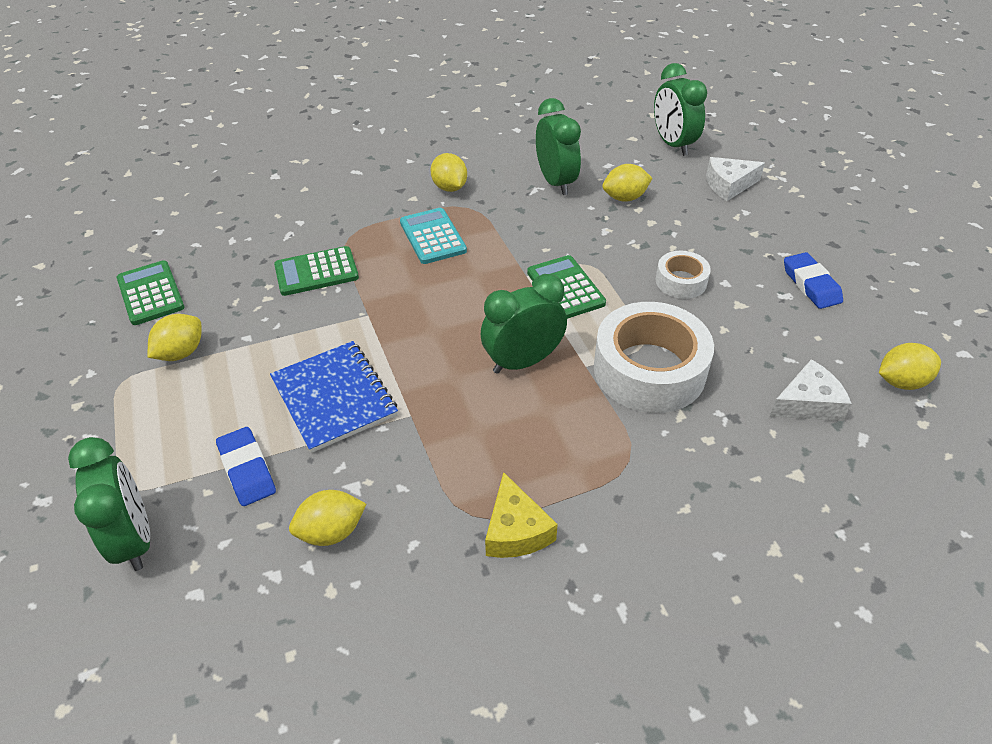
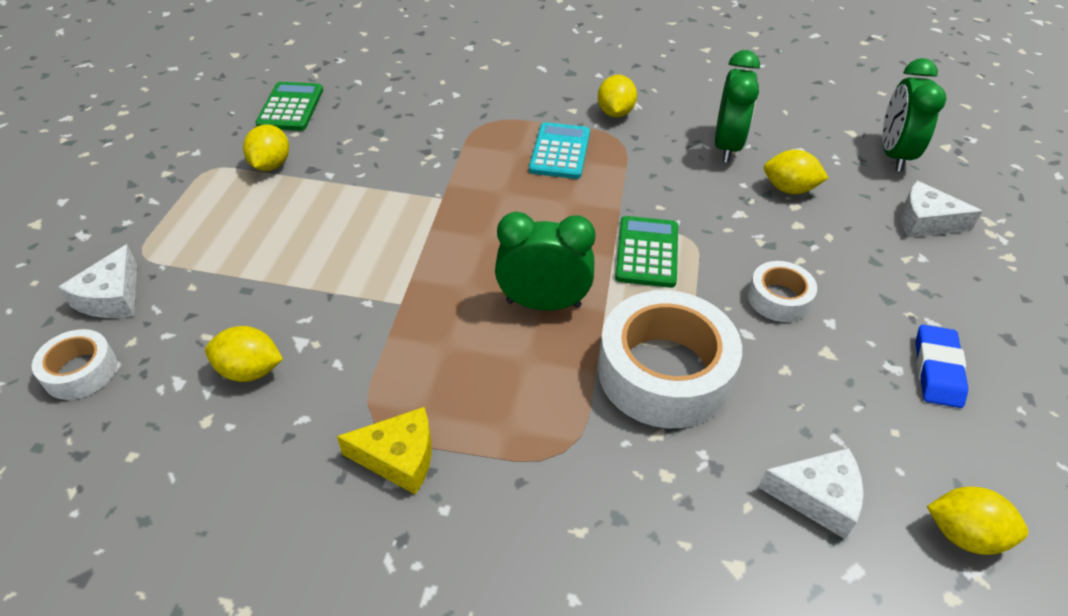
camera: 30 degrees right, 0 degrees up
green clock [68,437,150,571] -> white cheese [58,244,137,318]
yellow lemon [147,314,202,361] -> yellow lemon turned 60 degrees counterclockwise [243,124,289,171]
blue eraser [216,427,276,506] -> none
blue notebook [270,341,398,453] -> none
green calculator [274,246,359,296] -> none
yellow cheese [485,472,558,558] -> yellow cheese turned 105 degrees counterclockwise [337,407,432,495]
none -> white tape [32,329,117,400]

